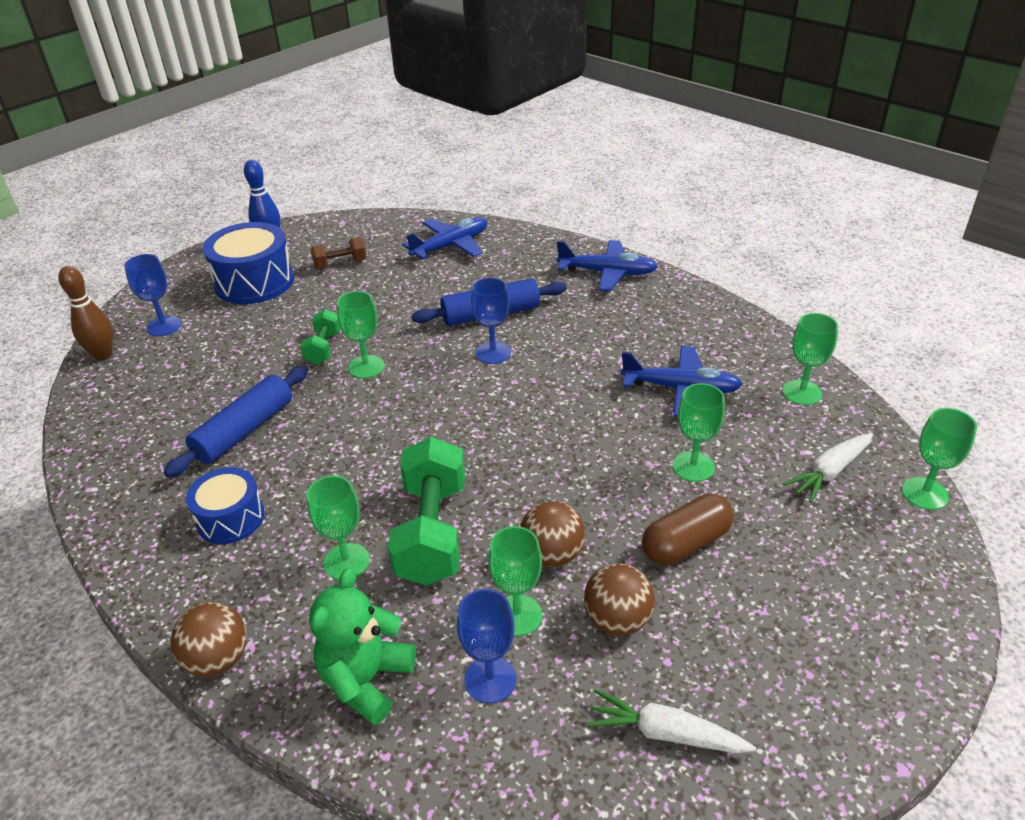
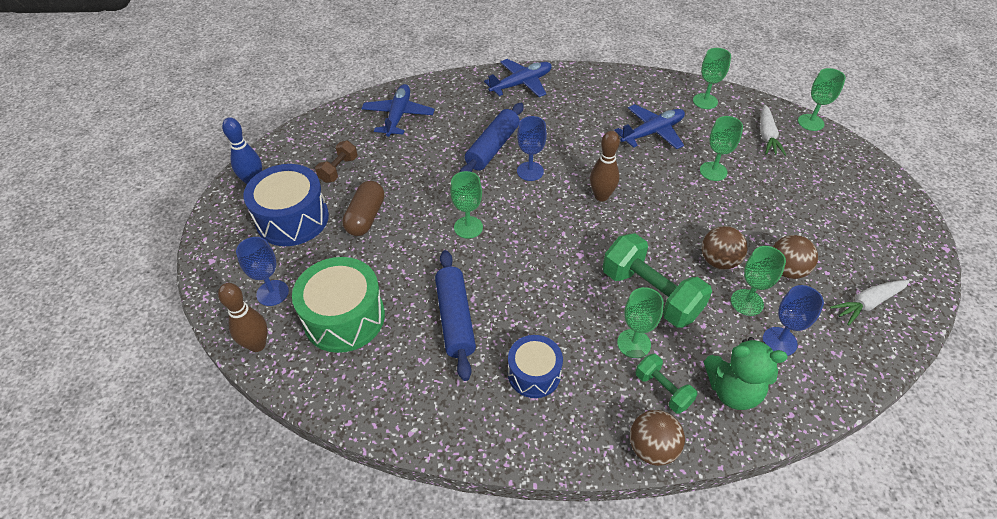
camera: 45 degrees left, 10 degrees up
green dumbbell [300,309,341,364] -> green dumbbell moved to [635,354,698,414]
green teddy bear [309,568,416,725] -> green teddy bear turned 60 degrees counterclockwise [704,337,788,410]
brown capsule [642,494,734,565] -> brown capsule moved to [342,181,384,236]
none -> green drum [292,257,385,353]
none -> brown bowling pin [590,131,620,201]

